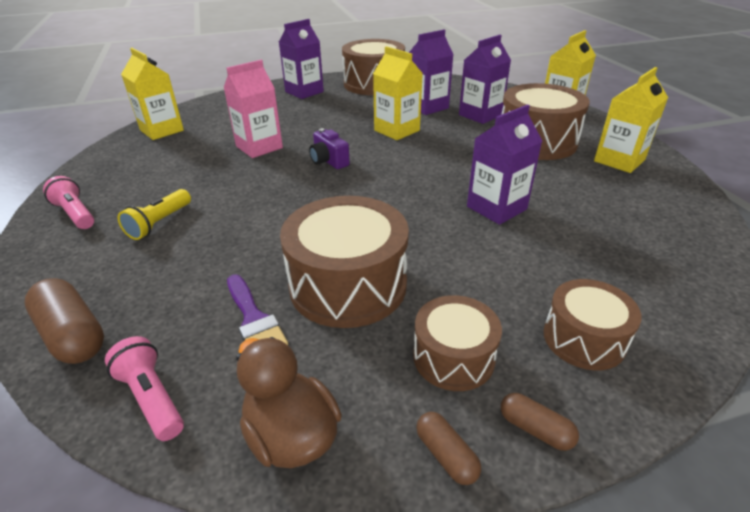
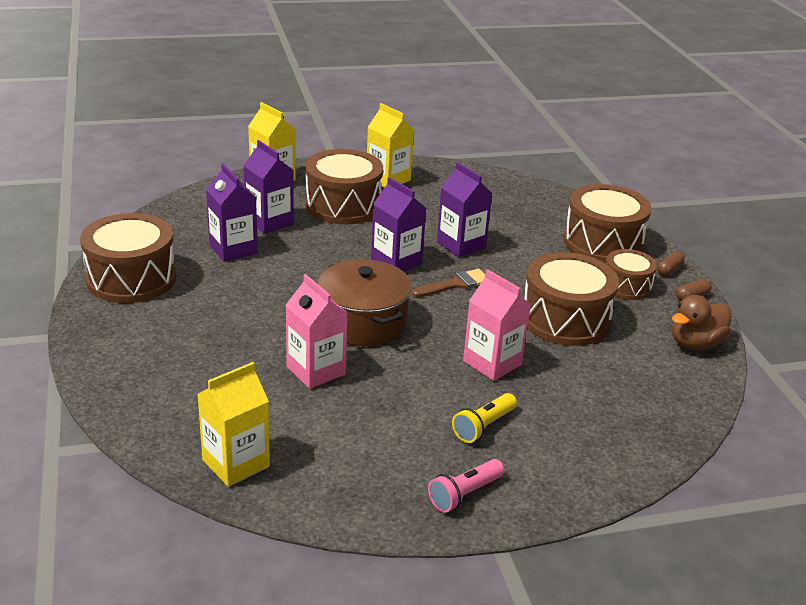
camera: 90 degrees left, 5 degrees down
brown capsule [25,278,104,364] -> none
pink flashlight [105,336,184,441] -> none
yellow flashlight [118,189,191,240] -> yellow flashlight turned 105 degrees clockwise [452,393,517,443]
purple brush [227,274,288,345] -> none
purple carton [279,19,324,99] -> purple carton moved to [371,177,427,272]
purple camera [309,128,350,169] -> brown pot [318,259,412,346]
yellow carton [373,46,423,140] -> none
brown drum [544,279,642,370] -> brown drum [564,184,651,263], size x1.71
none -> brown brush [412,269,485,297]
none -> pink carton [463,269,531,381]

